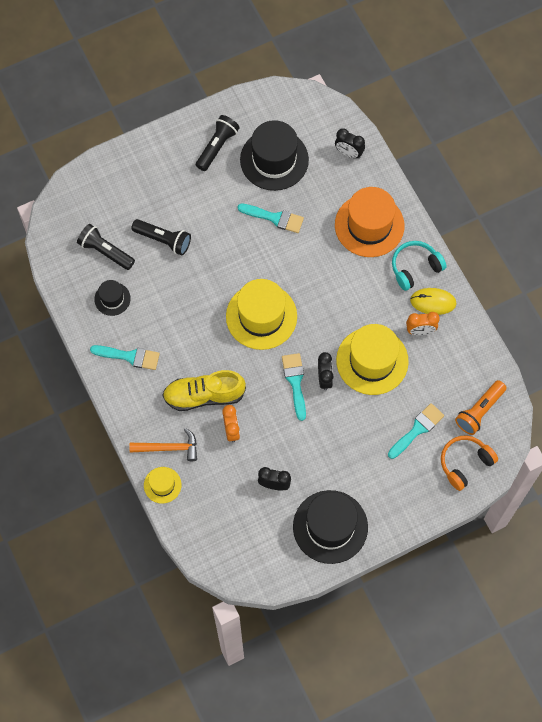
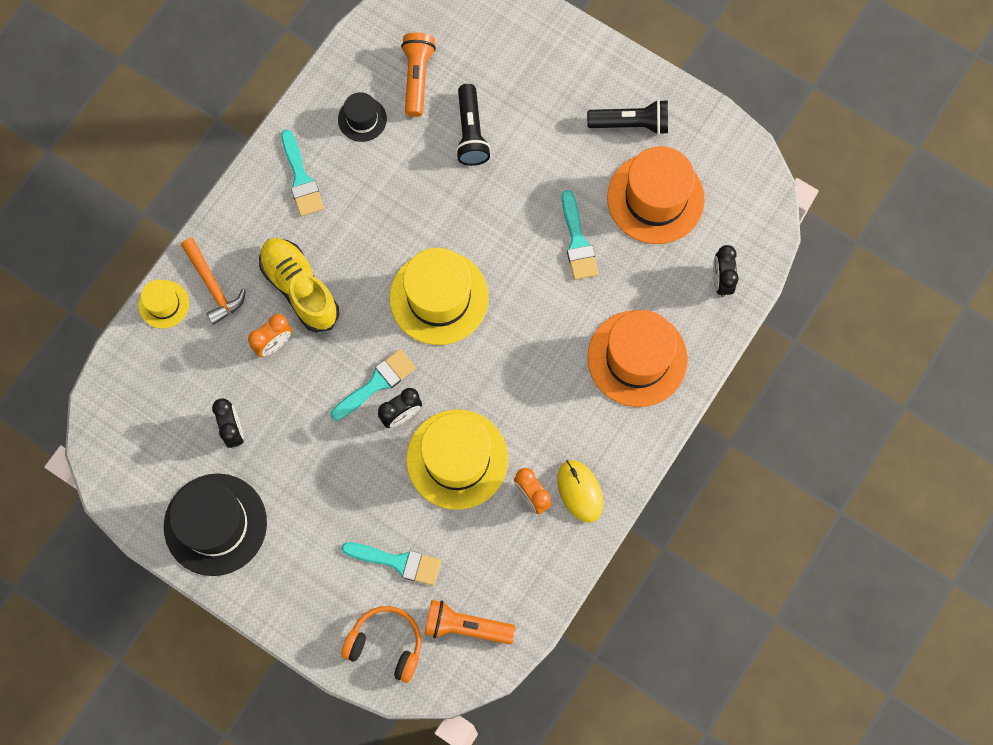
camera: 60 degrees right, 5 degrees up
black flashlight [77,224,135,270] -> orange flashlight [401,33,436,117]
black hat [240,120,309,191] -> orange hat [607,146,705,244]
turquoise headphones [392,241,447,291] -> none

